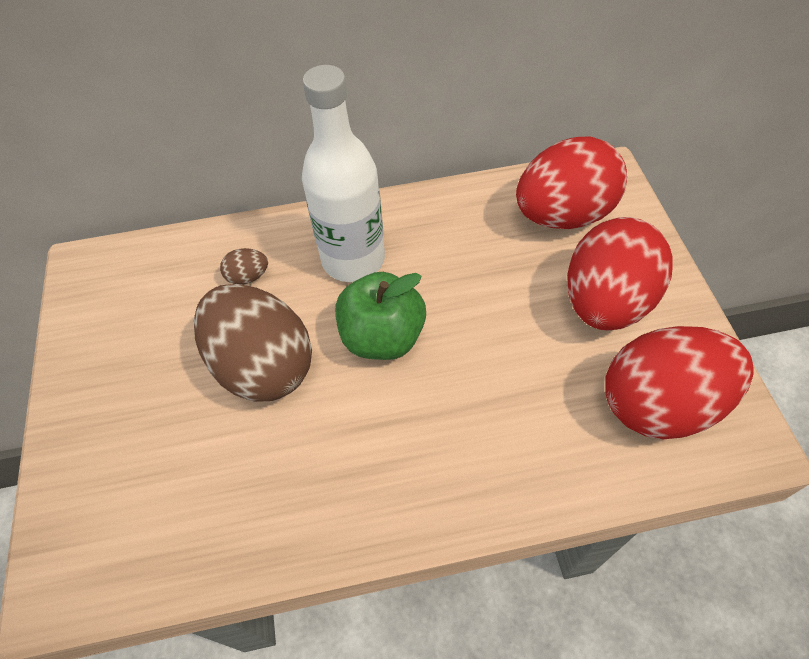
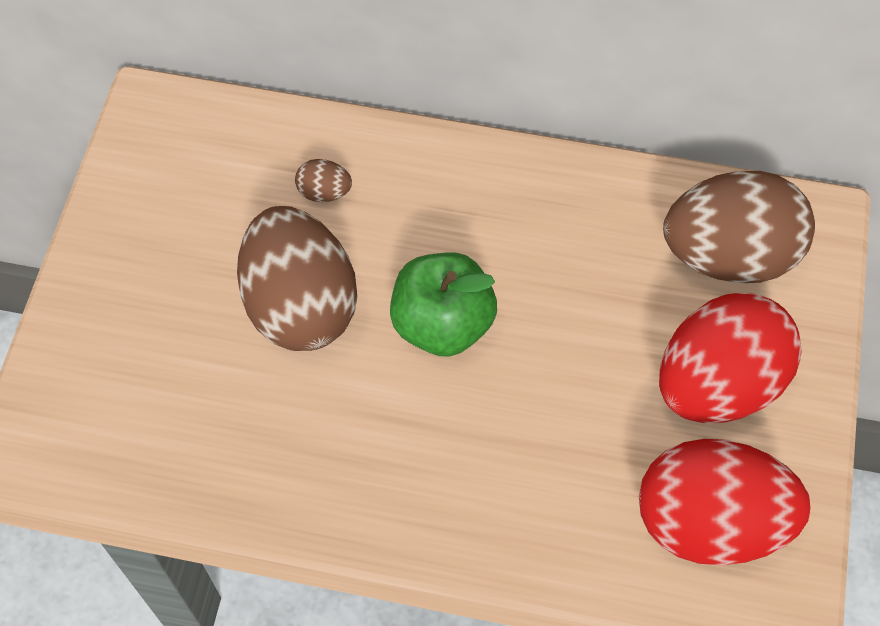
camera: 20 degrees right, 5 degrees up
white bottle [302,65,385,282] -> none
red egg [516,136,627,229] -> brown egg [663,171,815,283]

